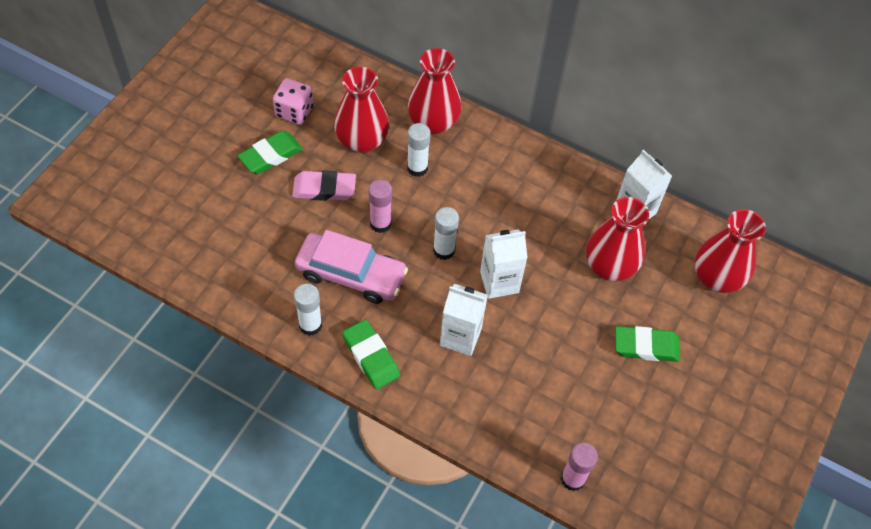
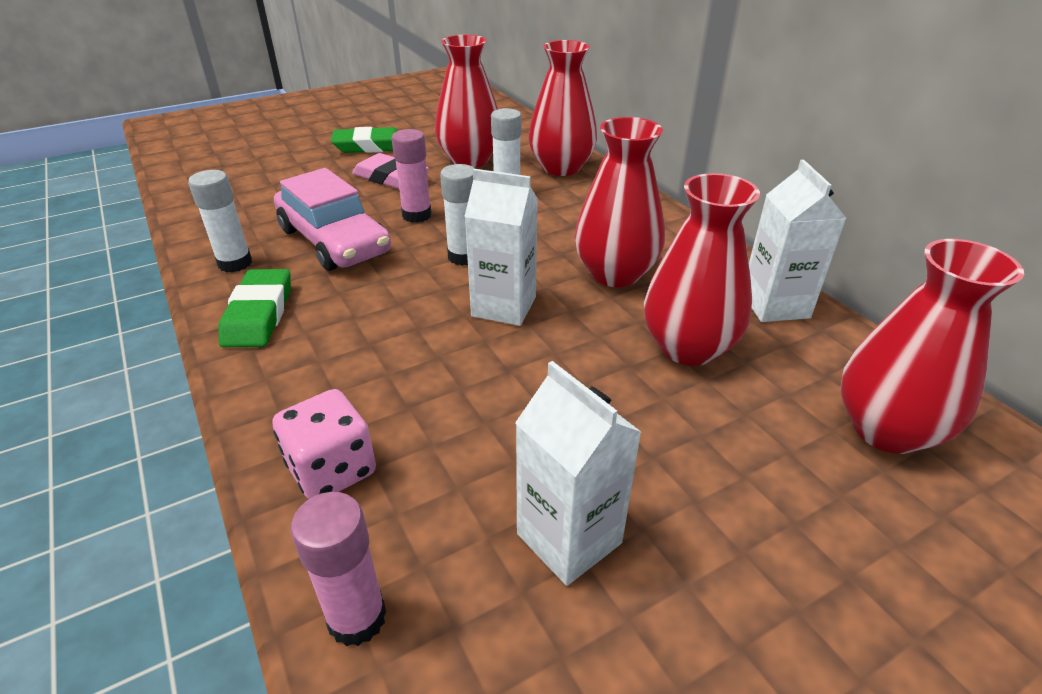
camera: 35 degrees right, 20 degrees down
pink dice [273,78,314,125] -> pink dice moved to [273,389,376,499]
white carton [440,284,488,356] -> white carton moved to [515,361,642,586]
green eraser [615,326,680,362] -> none
none -> red vase [575,117,665,287]

